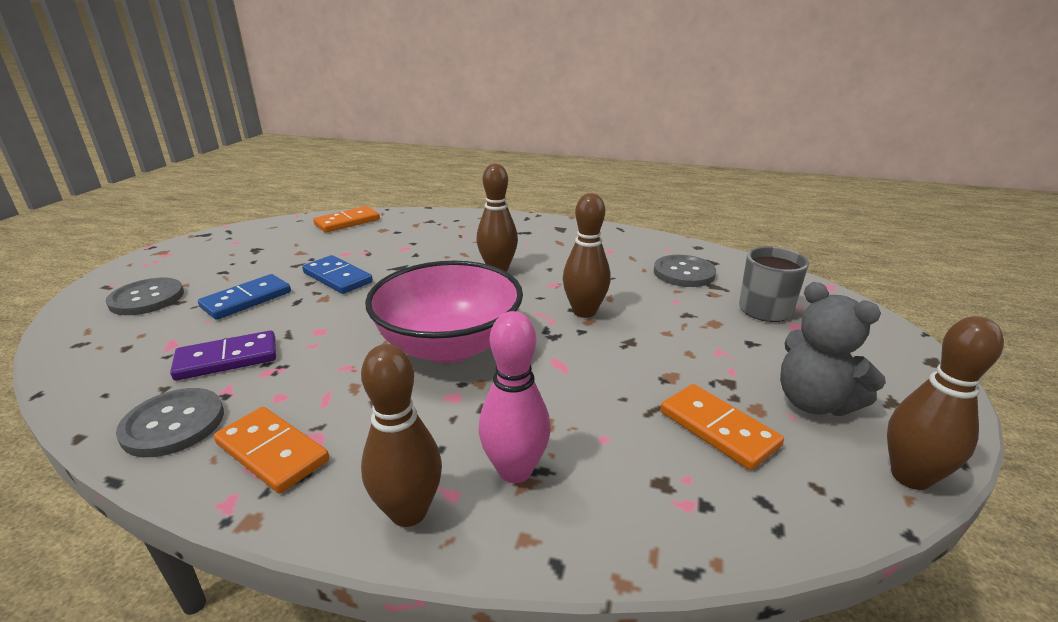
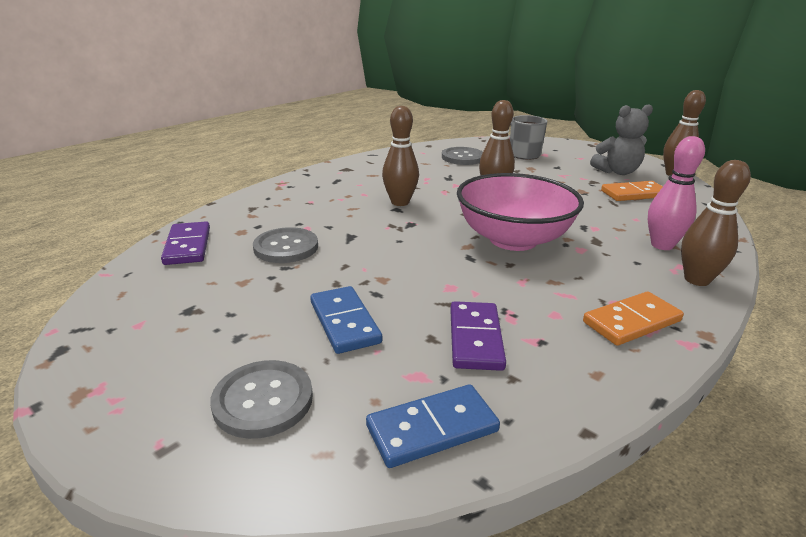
camera: 65 degrees left, 0 degrees up
grey button [116,388,224,457] -> grey button moved to [253,227,318,263]
blue domino [302,255,373,294] -> blue domino moved to [366,384,500,468]
orange domino [313,206,380,233] -> purple domino [161,222,210,265]

